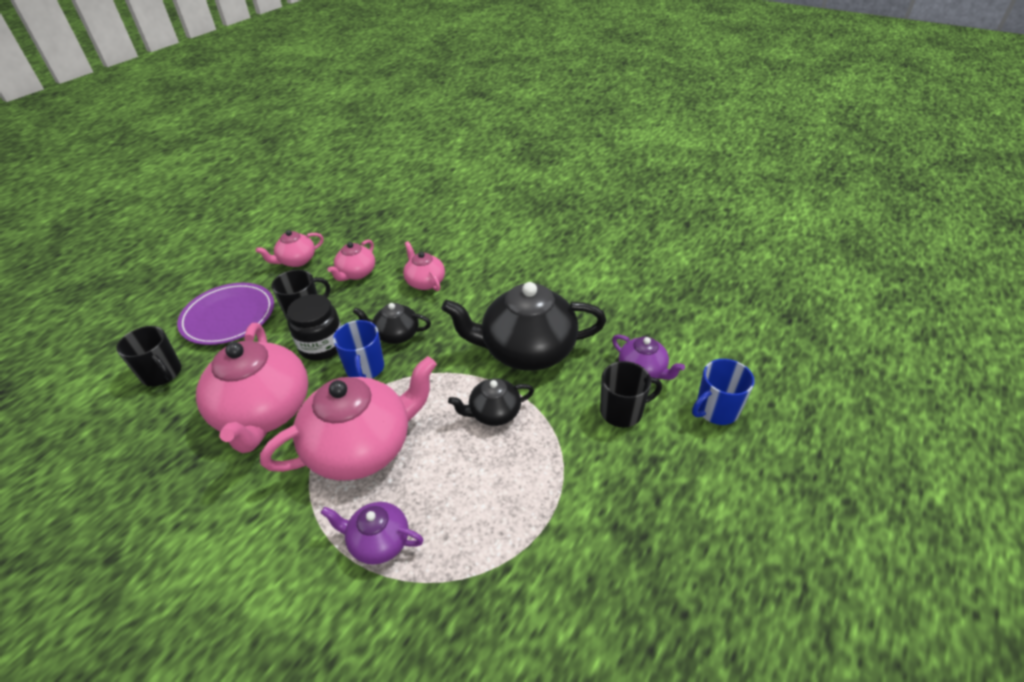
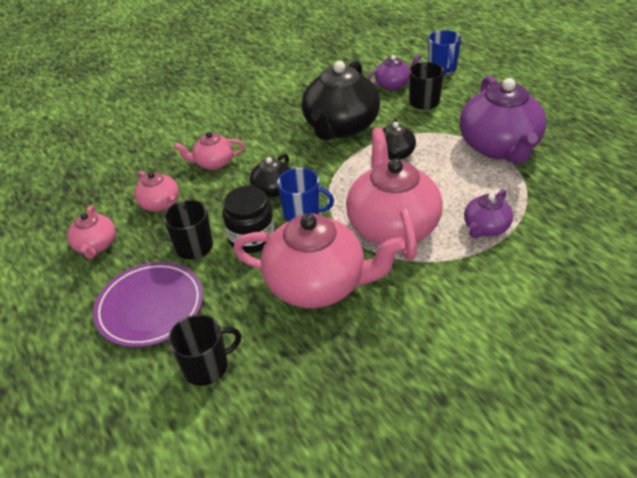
camera: 65 degrees left, 0 degrees up
none -> purple teapot [459,76,546,164]

